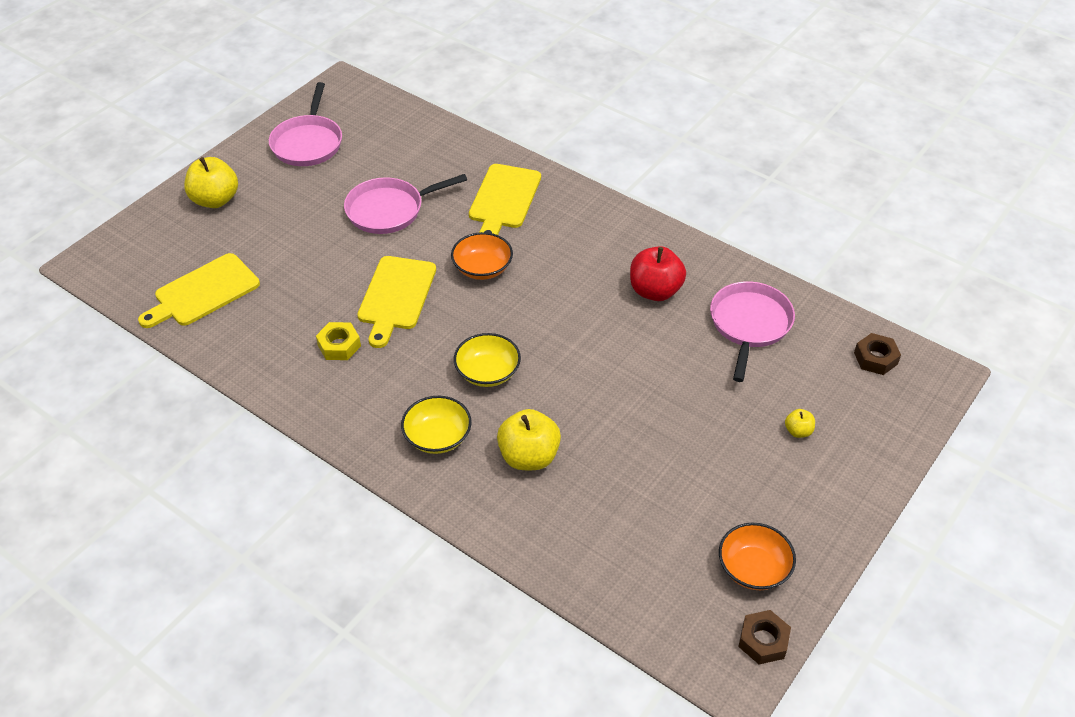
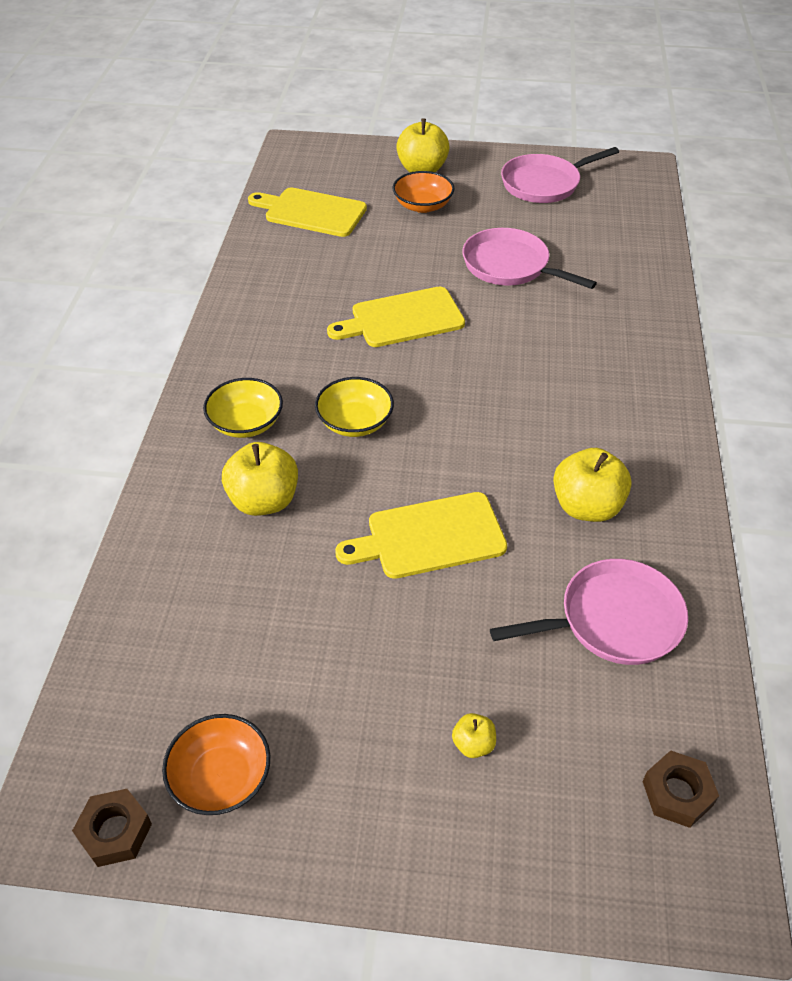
camera: 60 degrees right, 0 degrees up
yellow nut [316,322,361,360] -> none
orange bowl [451,232,513,280] -> orange bowl moved to [392,171,455,213]
yellow cutting board [469,164,541,235] -> yellow cutting board moved to [335,492,507,579]
red apple [630,246,686,301] -> yellow apple [553,448,632,522]

